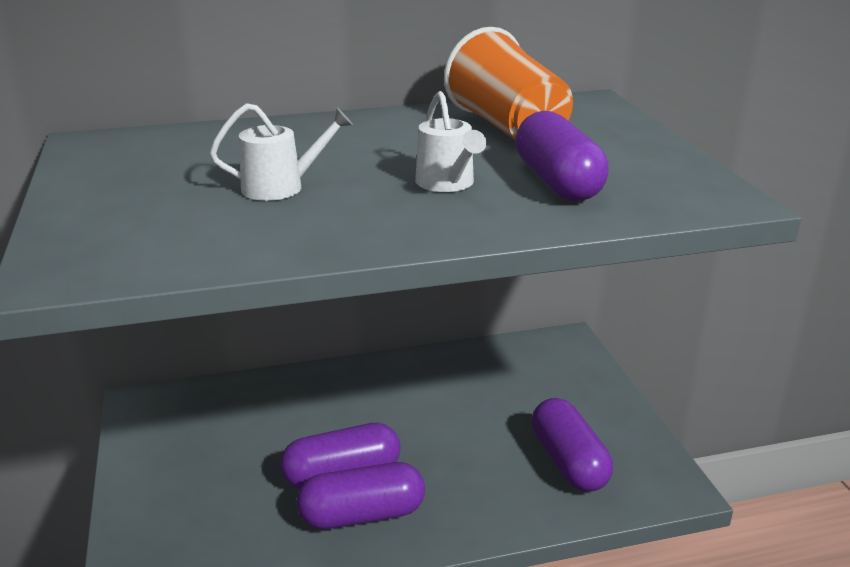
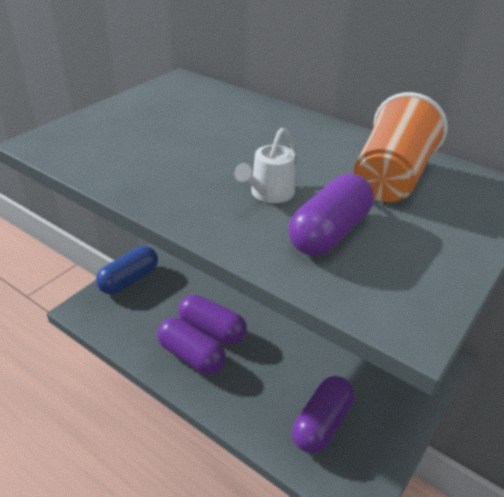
camera: 50 degrees right, 10 degrees up
white watering can [210,103,353,201] -> none
none -> blue capsule [96,246,158,294]

